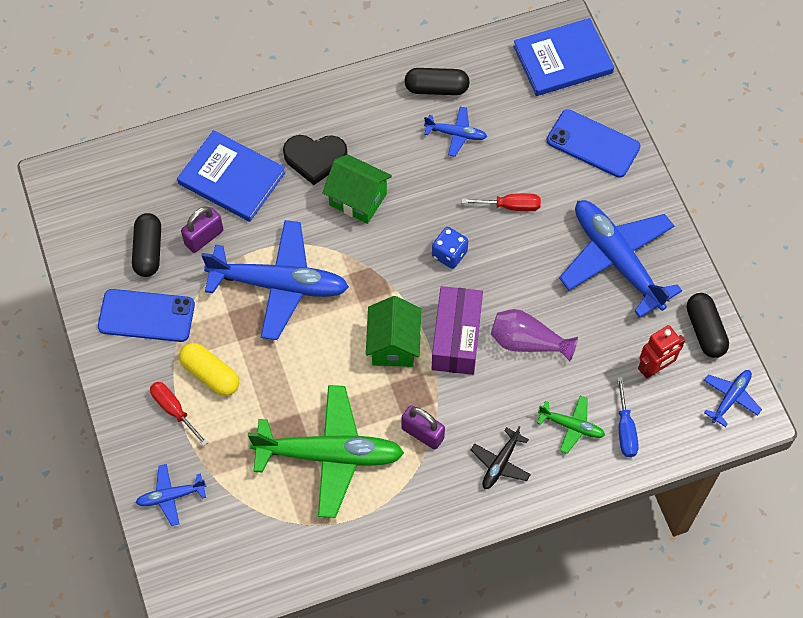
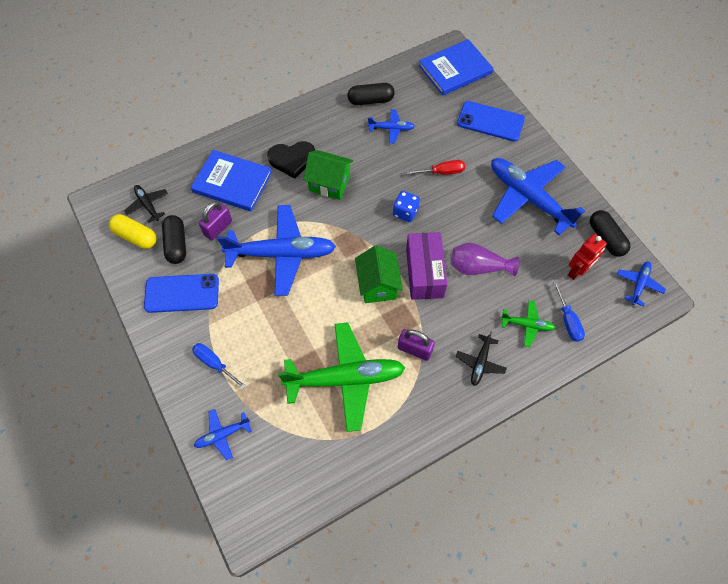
camera: 10 degrees left, 0 degrees up
red screwdriver [150,382,208,446] -> blue screwdriver [192,343,246,389]
yellow capsule [179,343,239,396] -> yellow capsule moved to [109,214,157,249]
none -> black plane [124,185,168,223]

